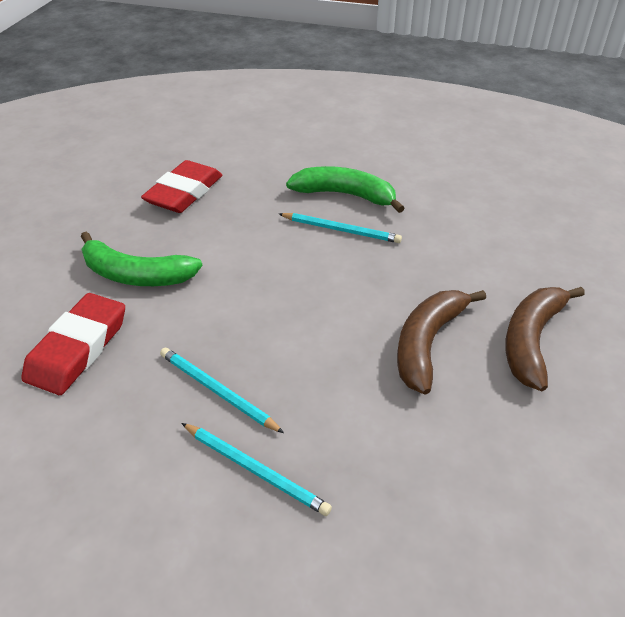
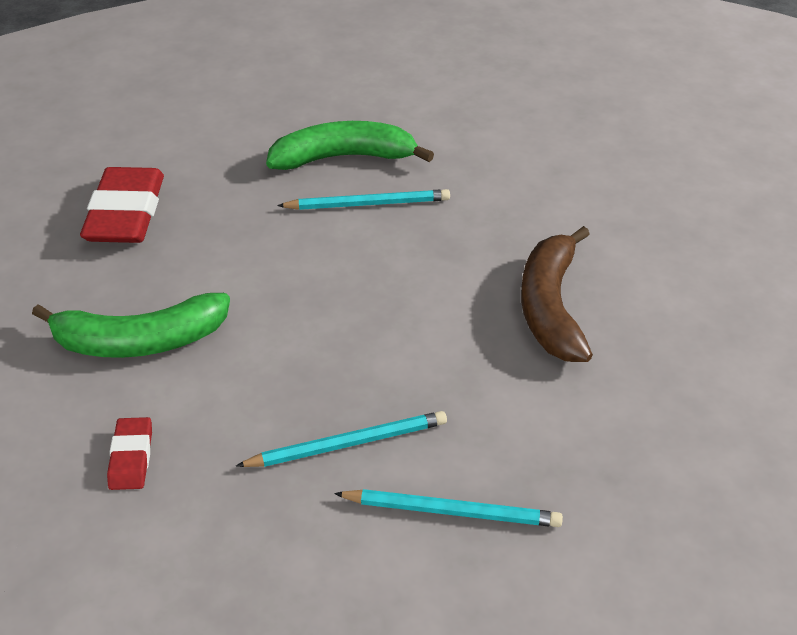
camera: 25 degrees left, 0 degrees up
red eraser [21,293,125,395] -> red eraser [107,417,152,490], size x0.50
turquoise pencil [160,348,284,433] -> turquoise pencil turned 150 degrees clockwise [236,411,447,467]
brown banana [505,287,585,391] -> none

